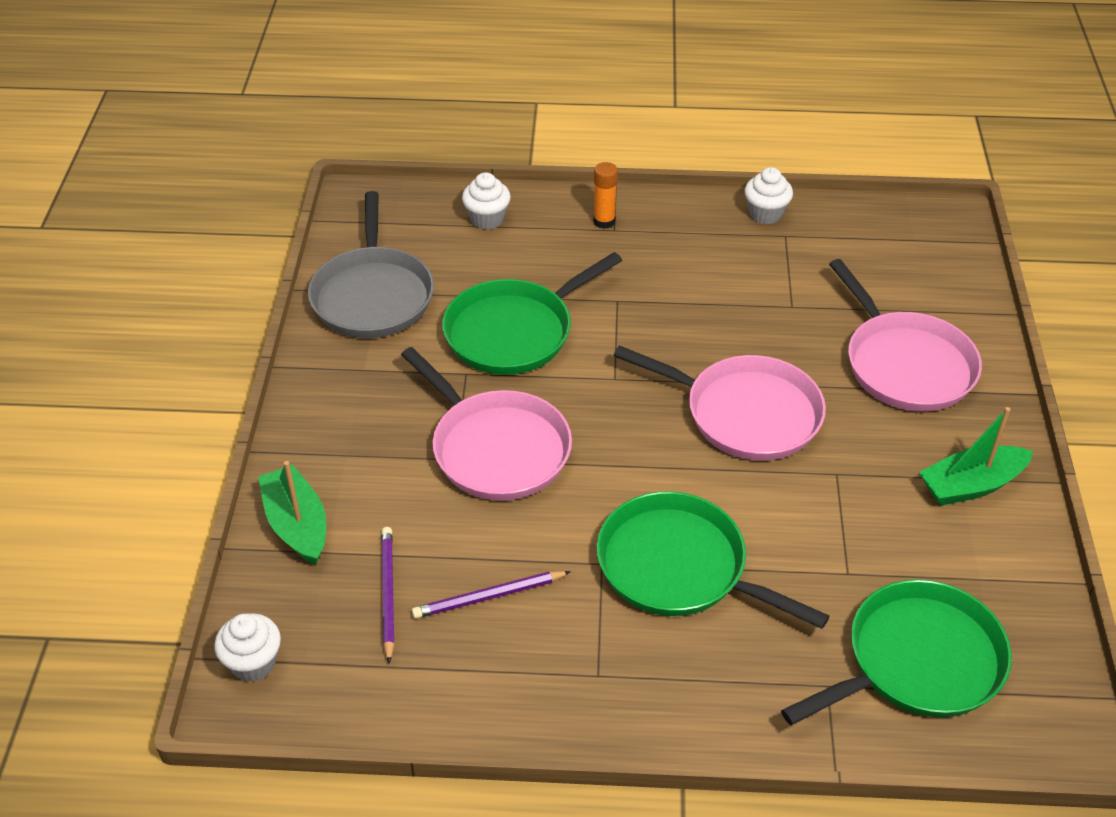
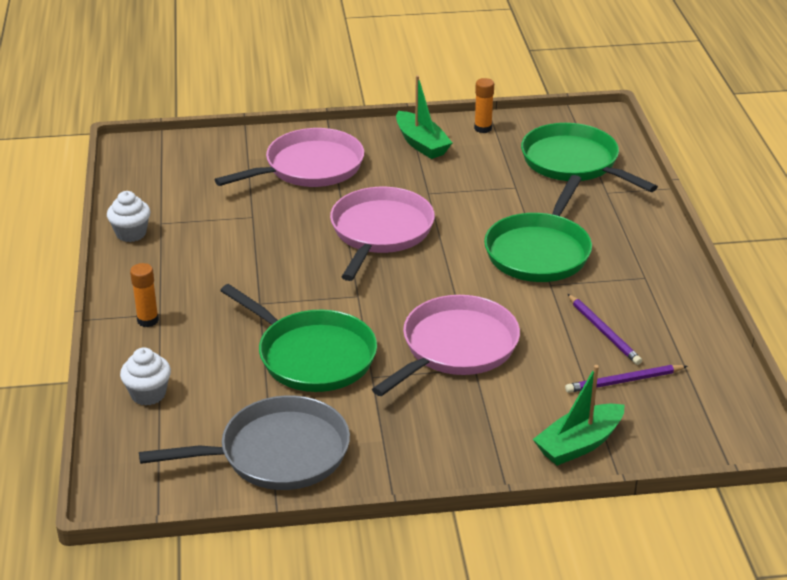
camera: 100 degrees left, 10 degrees down
white cupcake [214,613,281,682] -> none
none -> orange glue stick [474,78,494,133]

